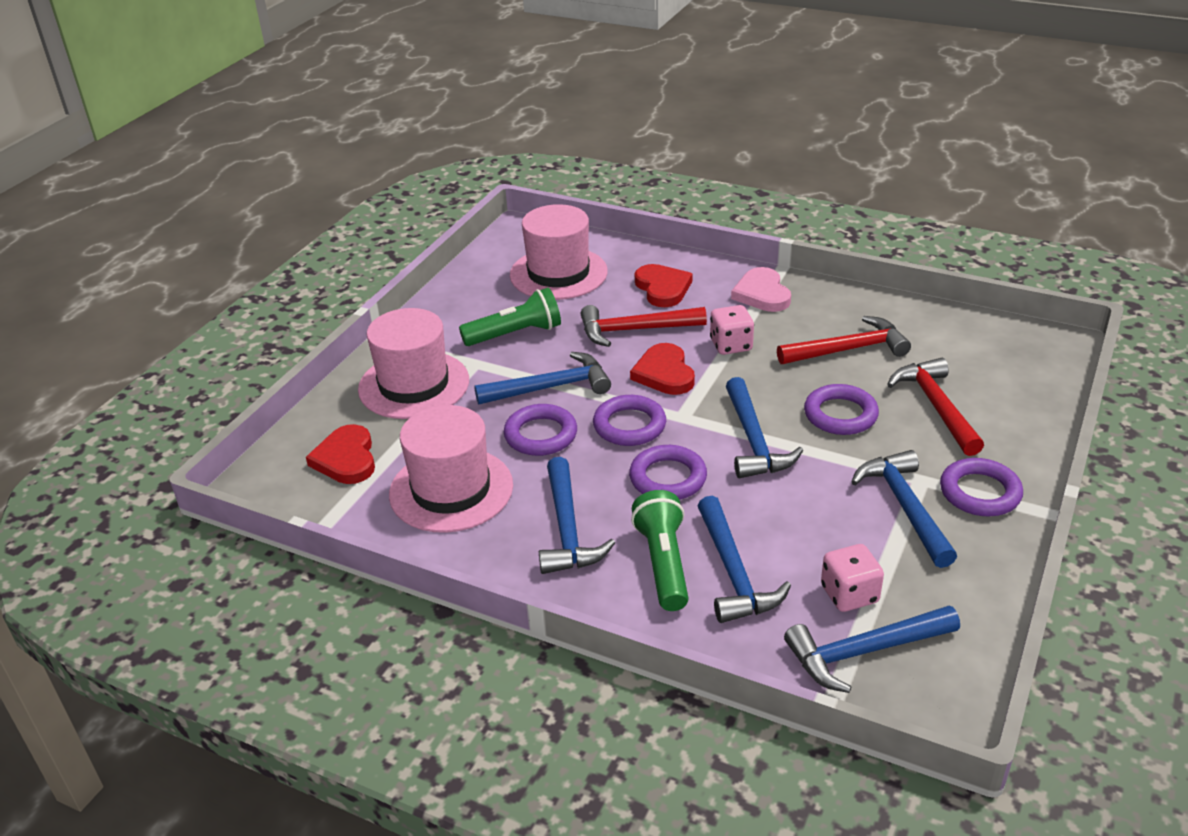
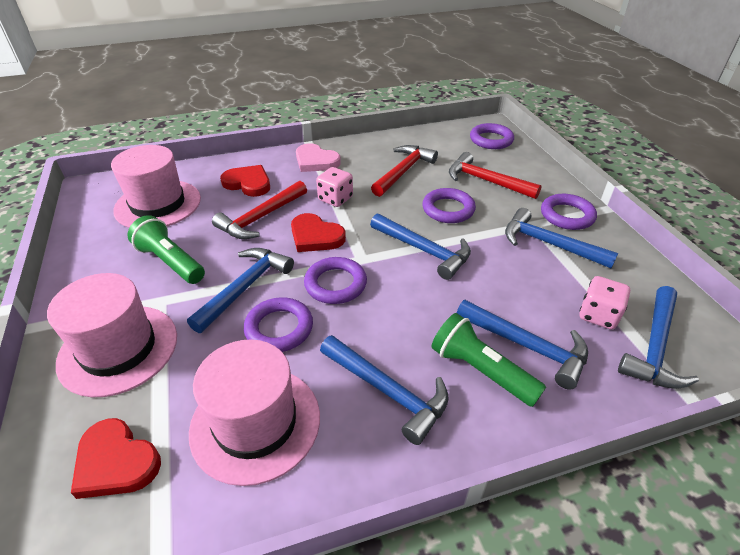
camera: 45 degrees left, 5 degrees up
green flashlight [459,288,561,346] -> green flashlight turned 75 degrees counterclockwise [128,215,205,284]
purple ring [629,445,707,500] -> purple ring moved to [470,123,514,149]

